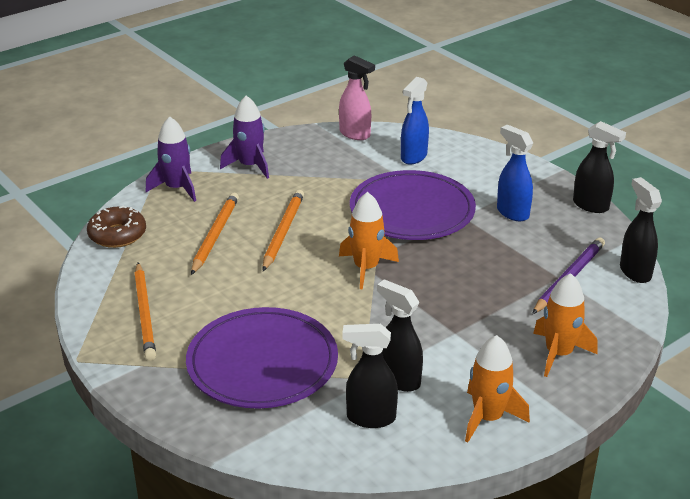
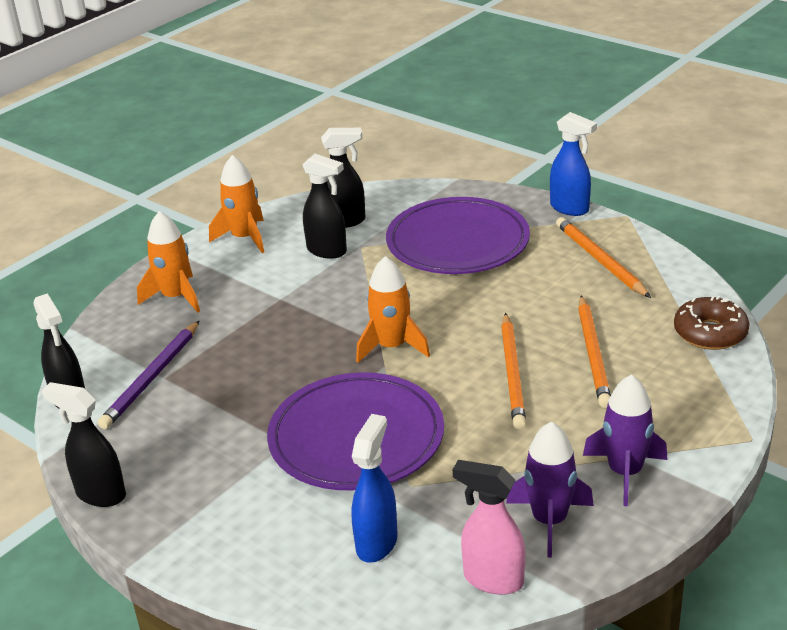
camera: 170 degrees right, 0 degrees up
purple rocket [146,116,196,202] -> purple rocket moved to [506,421,594,558]
blue spray bottle [497,125,533,221] -> blue spray bottle moved to [550,112,597,216]

